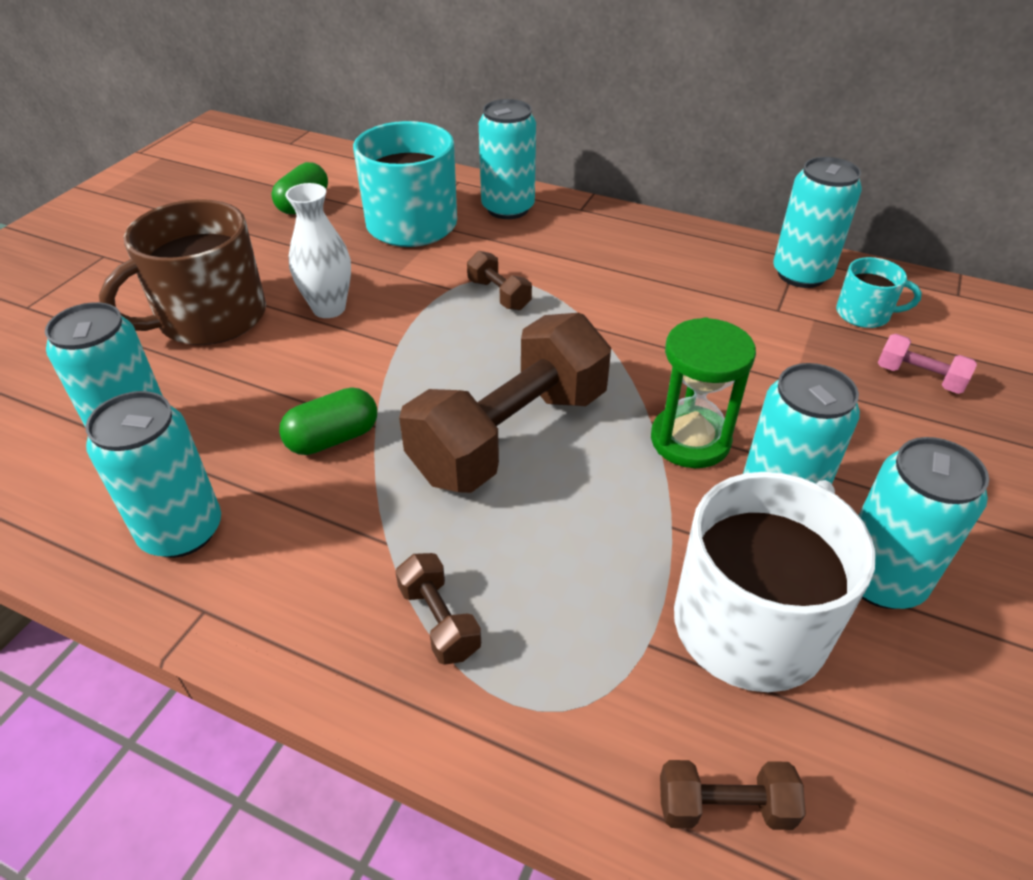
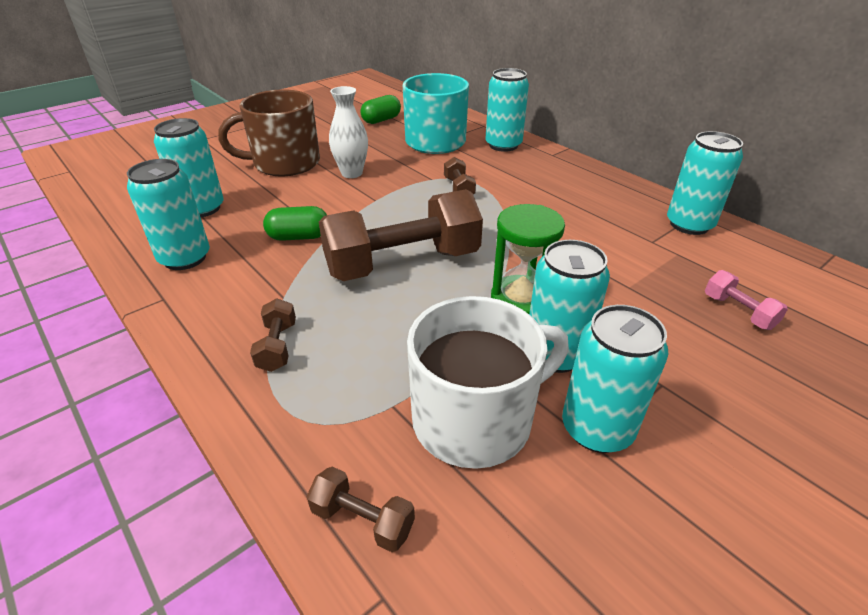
camera: 25 degrees right, 5 degrees down
turquoise mug [836,257,922,328] -> none

